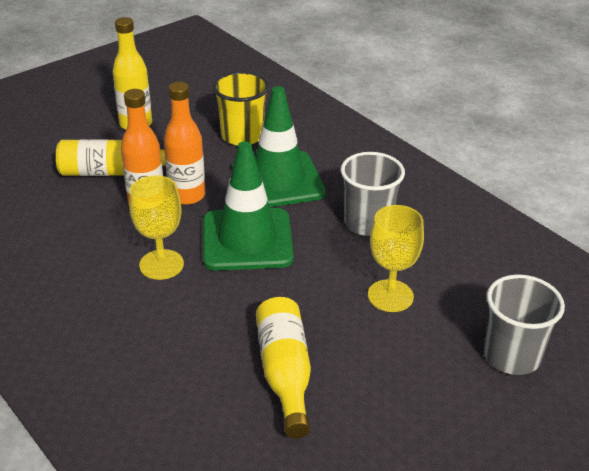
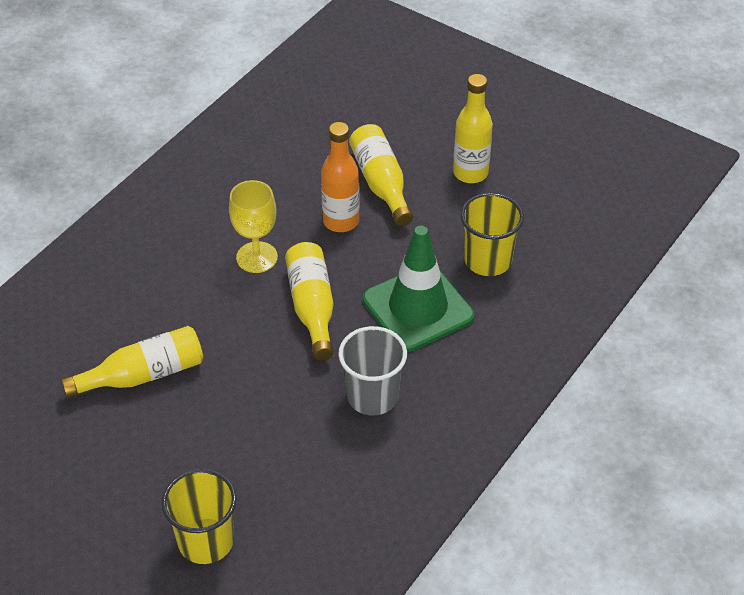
camera: 75 degrees right, 10 degrees up
orange bottle [164,82,205,205] -> none
green traffic cone [203,141,294,271] -> yellow bottle [285,242,334,361]
yellow goblet [368,205,424,312] -> none
grey cup [484,274,565,375] -> yellow cup [162,469,237,564]

